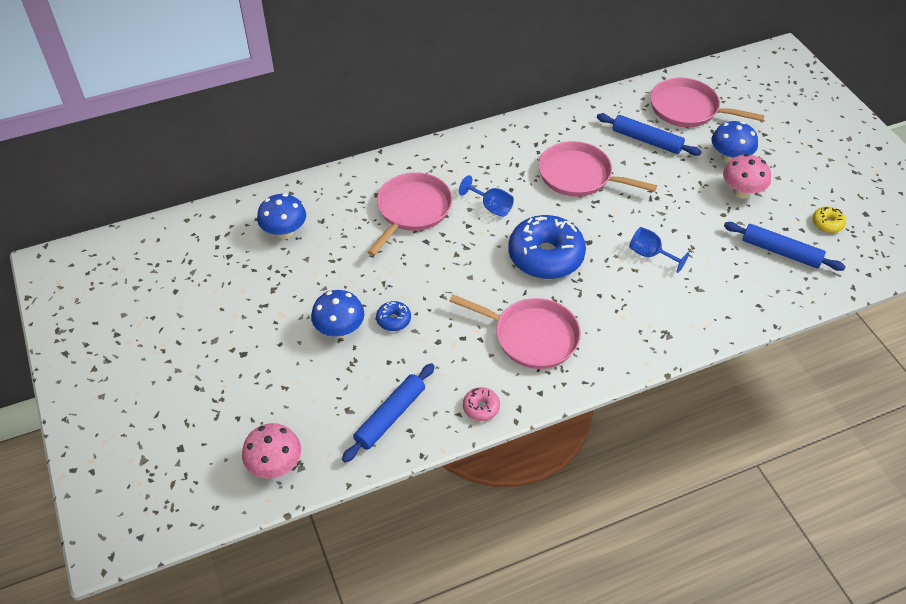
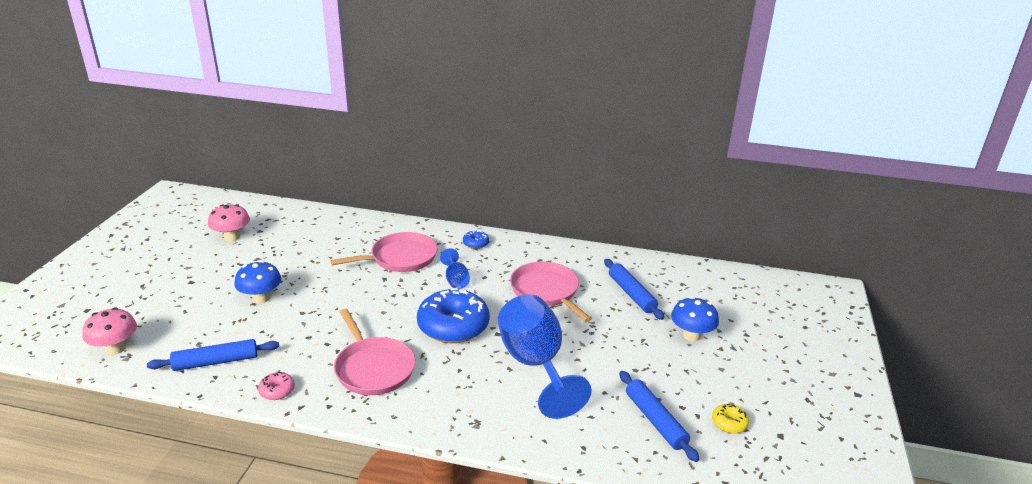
camera: 35 degrees right, 20 degrees down
blue mushroom [257,193,306,239] -> none
blue donut [376,301,411,331] -> blue donut moved to [463,230,489,249]
blue goblet [629,227,689,273] -> blue goblet [498,294,592,419], size x2.25
pink pan [650,78,765,127] -> none
pink mushroom [723,154,771,198] -> pink mushroom moved to [208,204,250,241]

